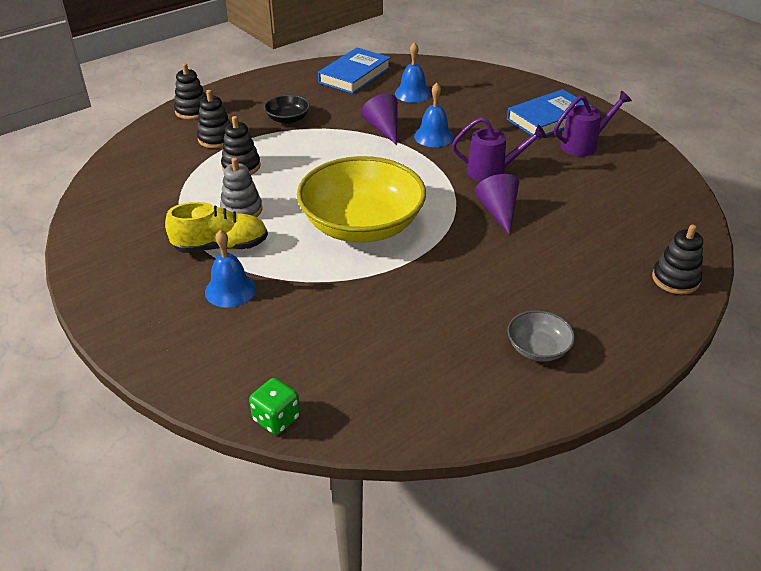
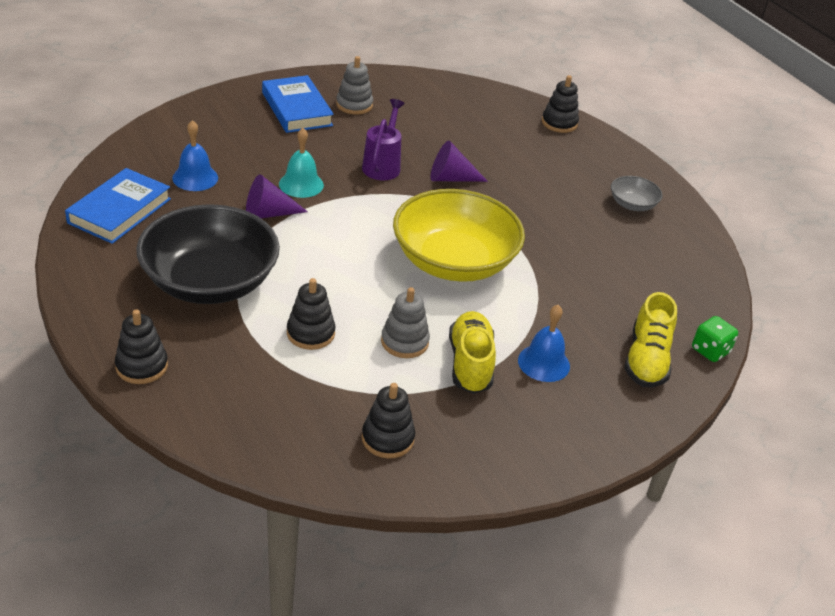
camera: 85 degrees left, 0 degrees up
black stacking toy [197,90,231,148] -> black stacking toy moved to [362,383,415,458]
black bowl [264,95,310,124] -> black bowl [136,204,280,304], size x2.28
blue book [318,48,391,94] -> blue book turned 75 degrees clockwise [65,168,171,244]
blue bell [414,83,454,147] -> turquoise bell [279,128,324,198]
purple watering can [554,91,632,156] -> grey stacking toy [336,56,373,115]
none -> yellow shoe [624,292,677,387]

